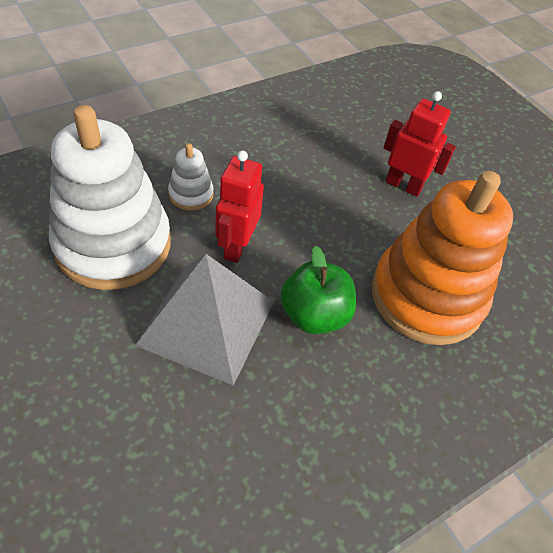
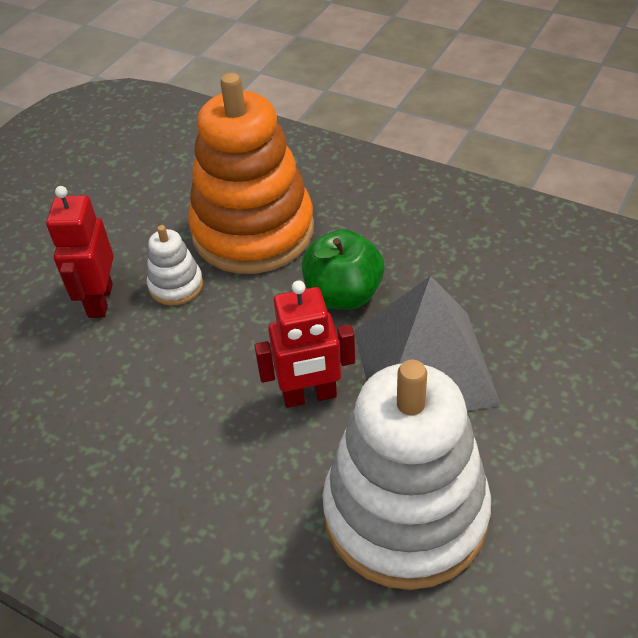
camera: 110 degrees left, 5 degrees down
white stacking toy [168,143,214,211] -> white stacking toy moved to [147,225,203,306]

